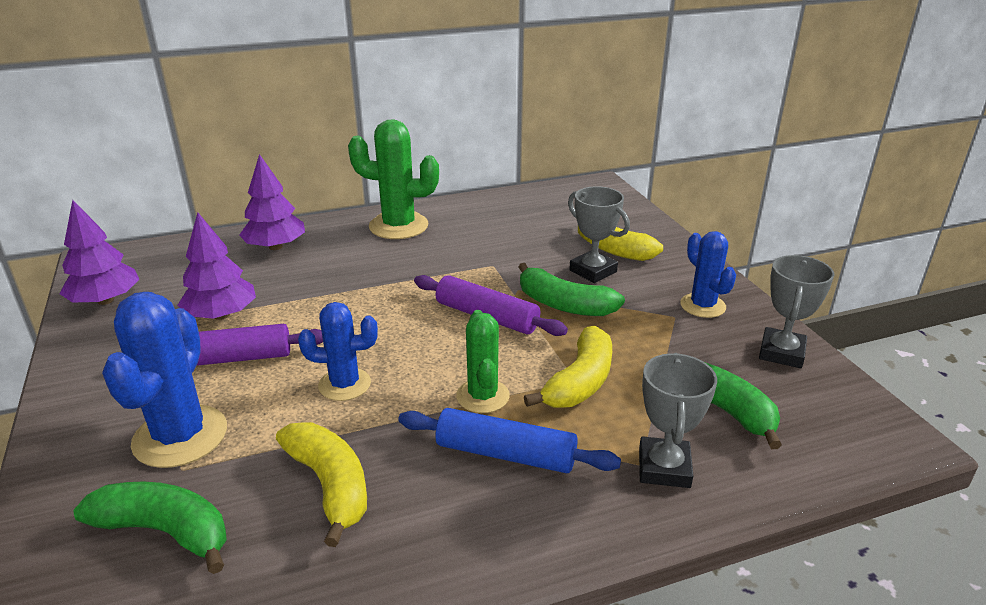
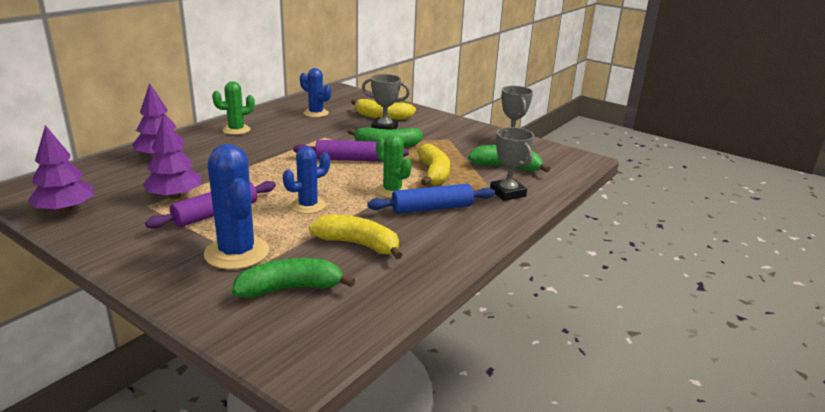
camera: 35 degrees left, 5 degrees down
green cactus [348,119,439,239] -> green cactus [212,81,255,135], size x0.63
blue cactus [680,231,736,318] -> blue cactus moved to [300,68,331,117]

